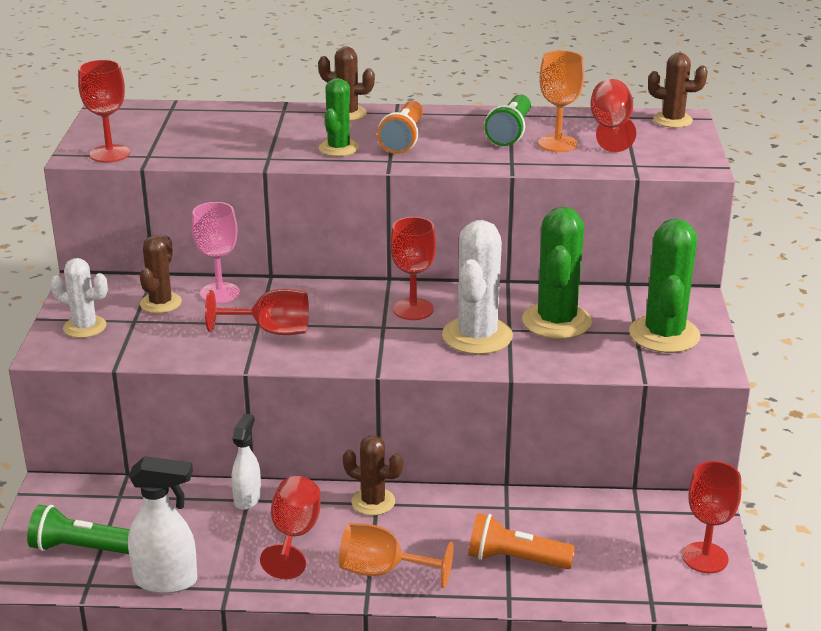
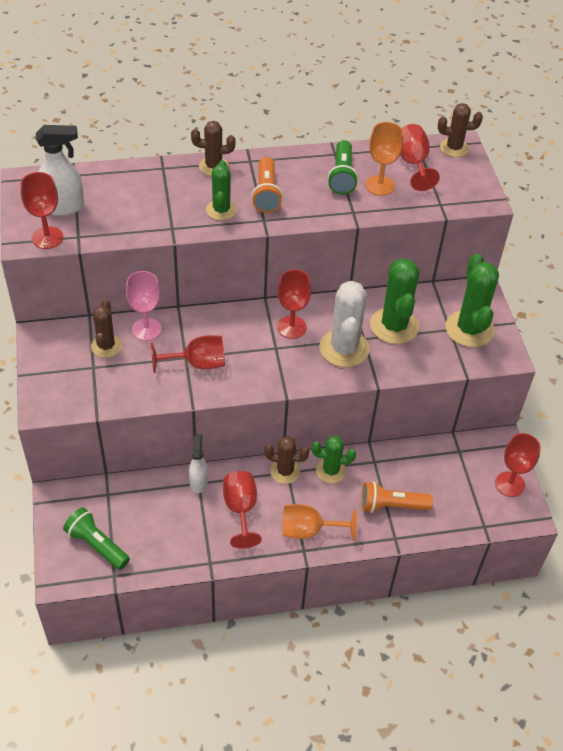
camera: 15 degrees left, 20 degrees up
green flashlight [27,505,130,554] -> green flashlight turned 45 degrees clockwise [63,508,130,570]
white cactus [50,258,108,338] -> none
white spray bottle [128,456,197,594] -> white spray bottle moved to [36,125,84,216]
none -> green cactus [312,435,356,483]

